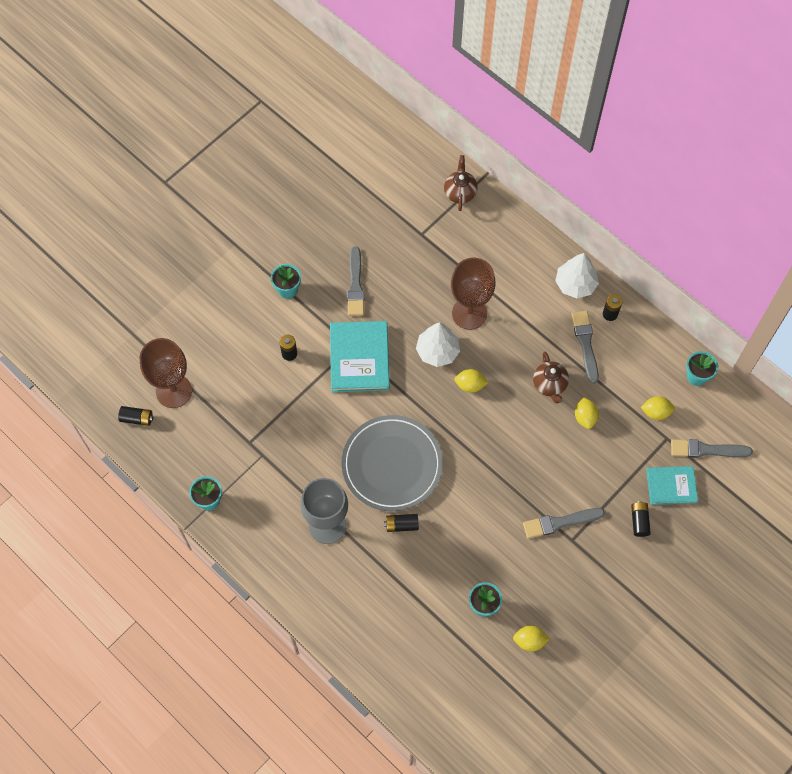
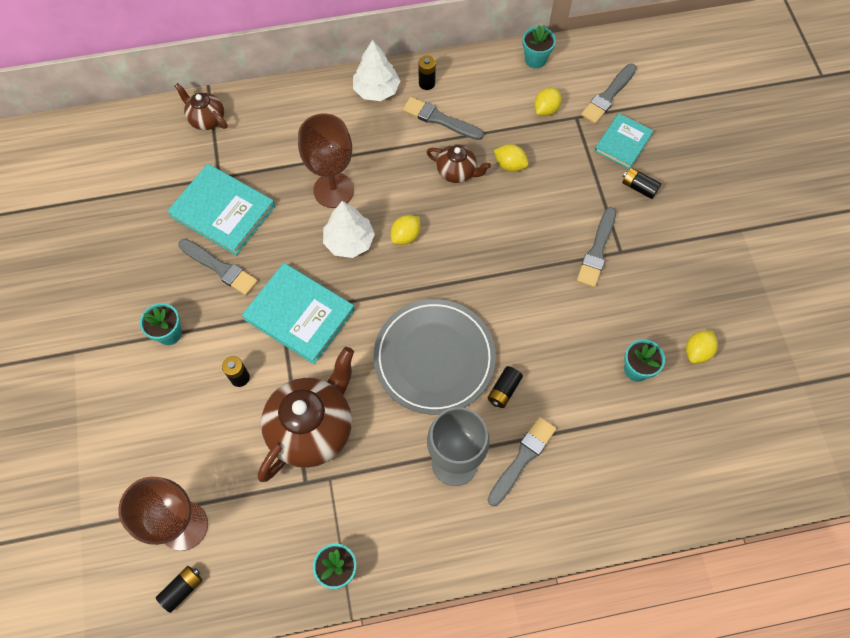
camera: 55 degrees left, 0 degrees up
none -> turquoise book [167,164,275,255]
none -> brown teapot [258,347,354,482]
none -> grey brush [487,417,556,506]

